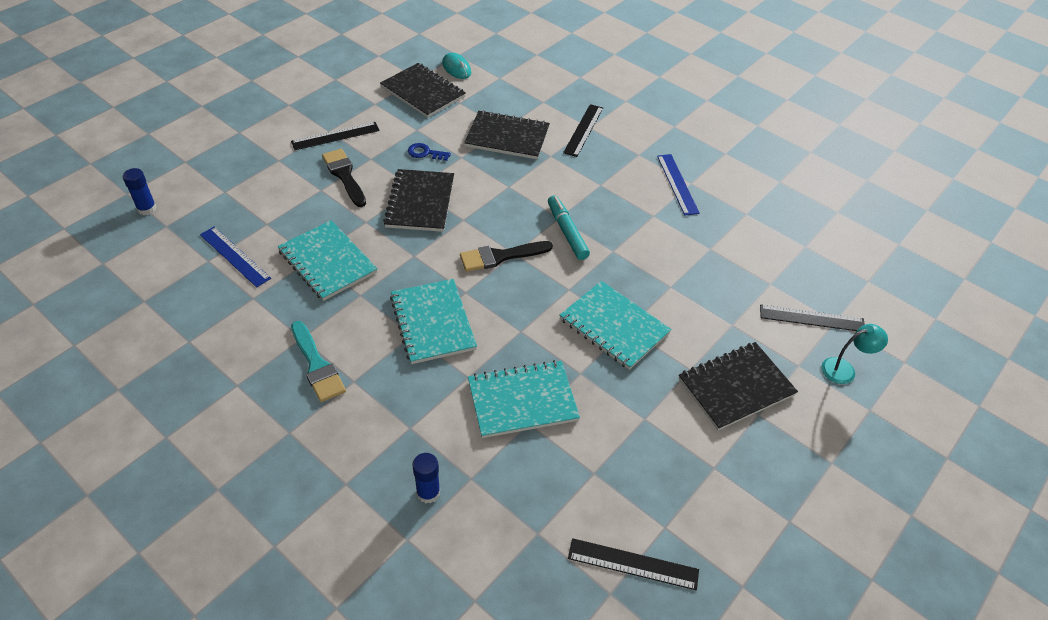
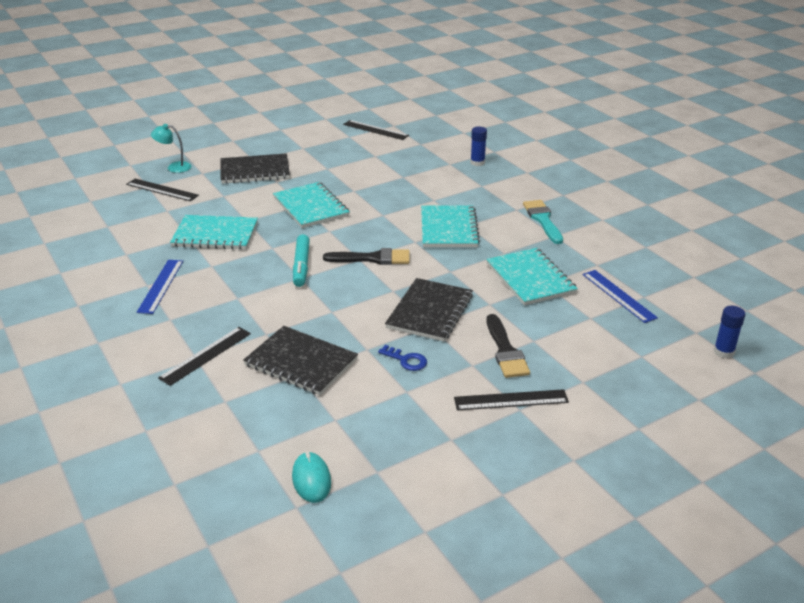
camera: 160 degrees left, 15 degrees down
black notebook [380,63,466,118] -> none
turquoise notebook [468,360,580,438] -> turquoise notebook moved to [170,215,258,250]

